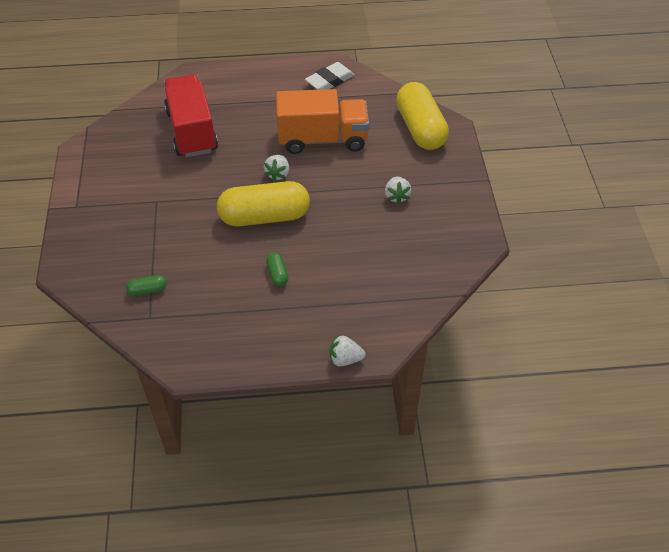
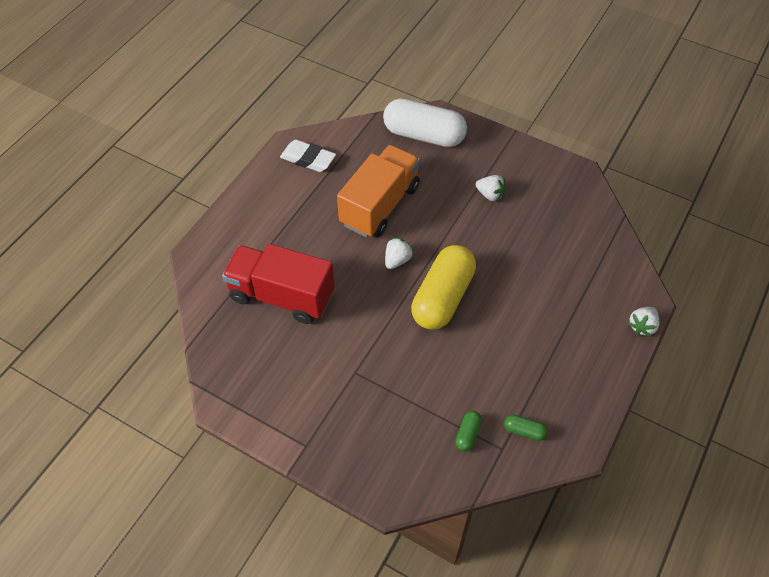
camera: 55 degrees left, 5 degrees up
white strawberry [264,155,289,182] -> white strawberry turned 105 degrees counterclockwise [385,237,414,269]
green capsule [266,253,288,286] -> green capsule moved to [504,415,548,441]
white eraser [305,62,355,90] -> white eraser turned 60 degrees counterclockwise [280,140,336,172]
yellow capsule [396,82,449,150] -> white capsule [383,98,467,147]

